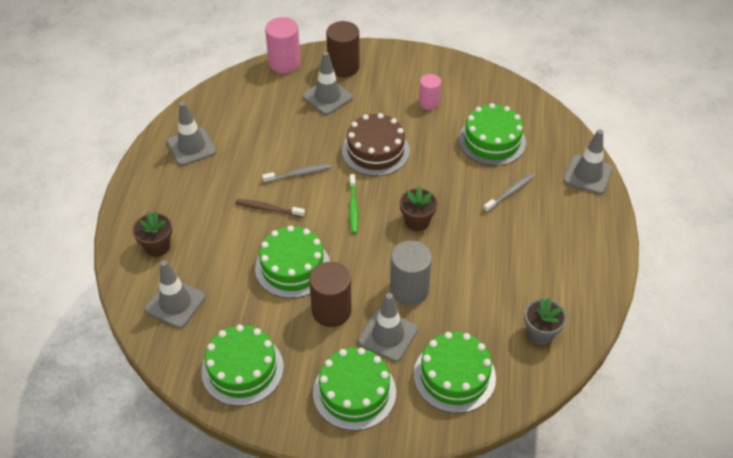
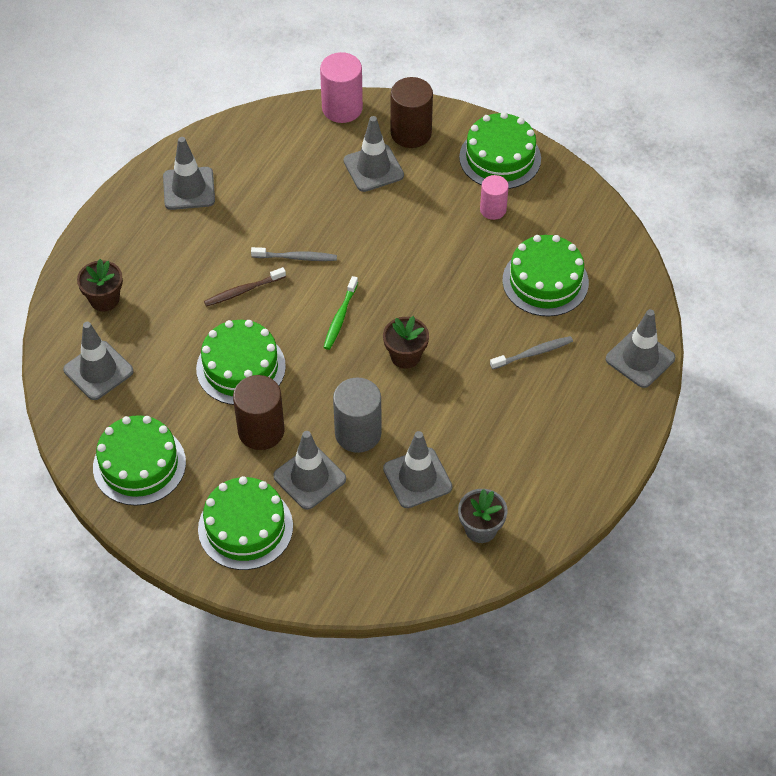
camera: 20 degrees right, 5 degrees up
brown toothbrush [235,199,305,217] -> brown toothbrush turned 60 degrees counterclockwise [204,267,286,307]
brown cake [342,113,410,176] -> none
green cake [414,332,496,413] -> green cake moved to [459,112,541,189]
none -> grey traffic cone [383,431,452,508]

